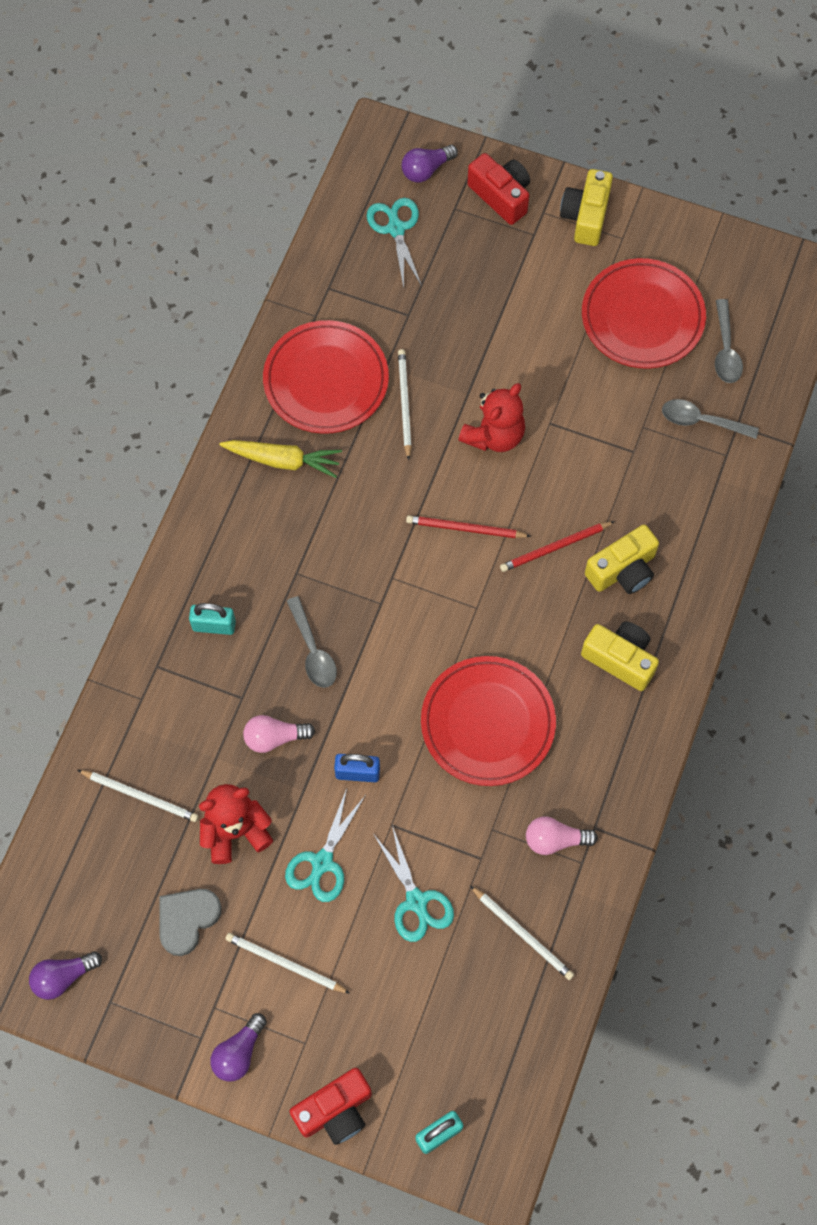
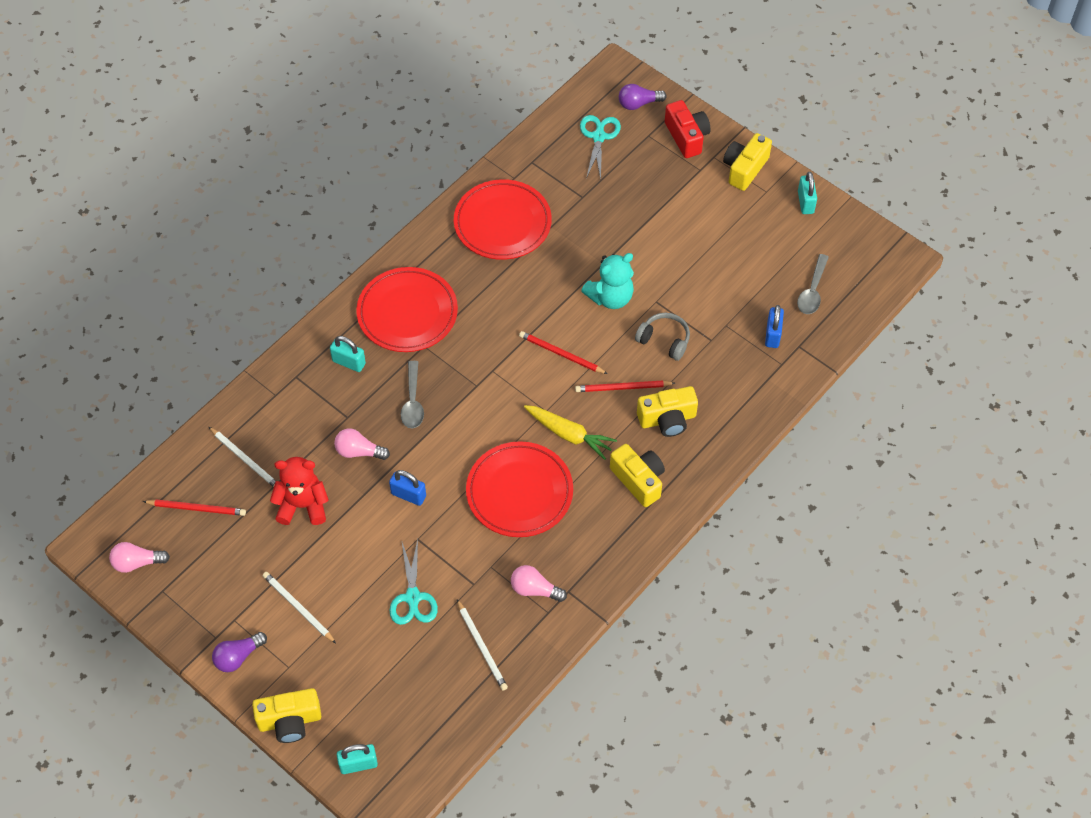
camera: 20 degrees right, 10 degrees down
purple light bulb [29,951,102,1000] -> pink light bulb [109,542,170,573]
grey heart [159,889,222,956] -> none
yellow carrot [220,440,342,478] -> yellow carrot moved to [524,405,617,460]
turquoise scissors [285,788,365,902] -> none
red camera [289,1068,372,1145] -> yellow camera [252,688,321,743]
white pencil [398,349,412,460] -> none
red teddy bear [458,383,525,452] -> turquoise teddy bear [581,253,634,309]
red plate [582,258,706,369] -> red plate moved to [356,267,458,352]
grey spoon [662,399,759,439] -> blue padlock [765,305,784,348]
none -> red pencil [143,499,246,516]
none -> grey headphones [635,313,690,361]
none -> turquoise padlock [798,172,817,214]

